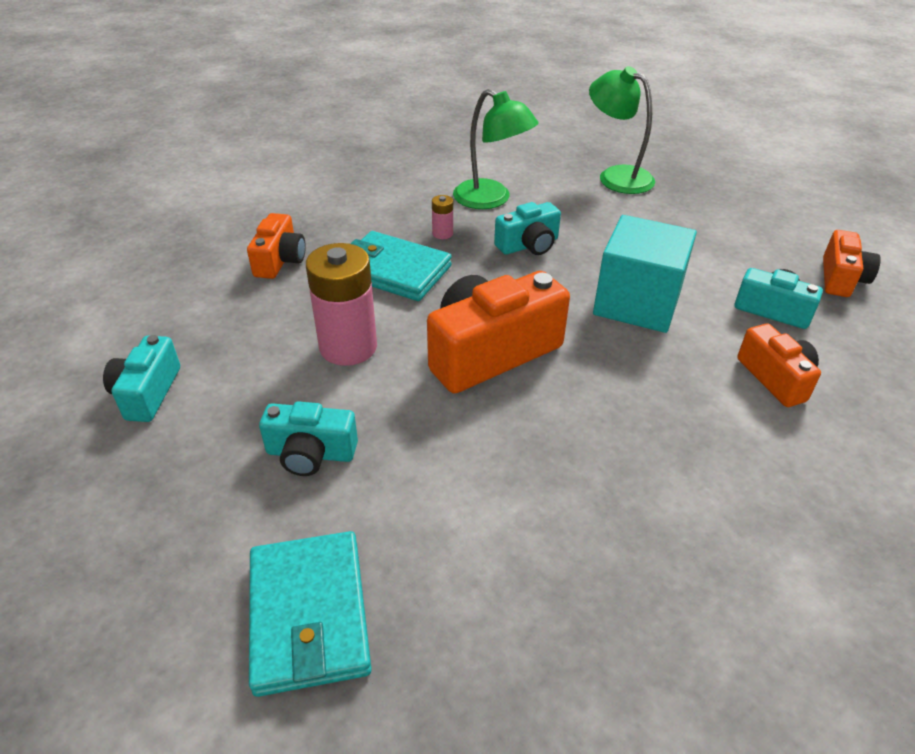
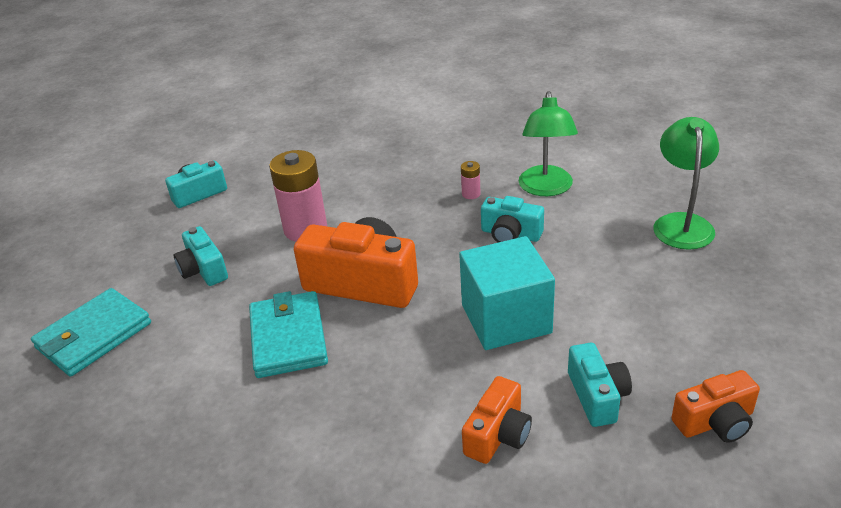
camera: 55 degrees right, 5 degrees down
orange camera [247,213,306,279] -> none
turquoise wallet [350,231,452,301] -> turquoise wallet moved to [249,291,328,378]

